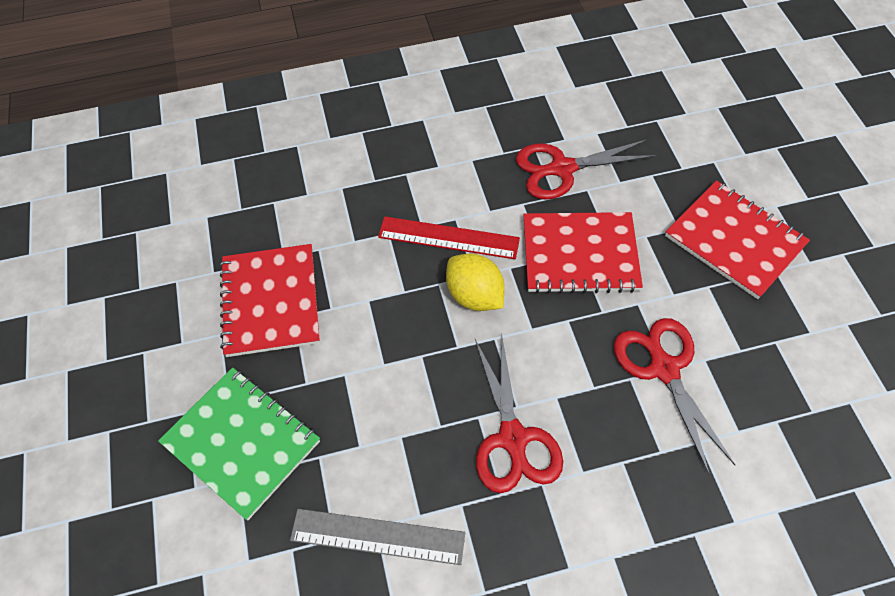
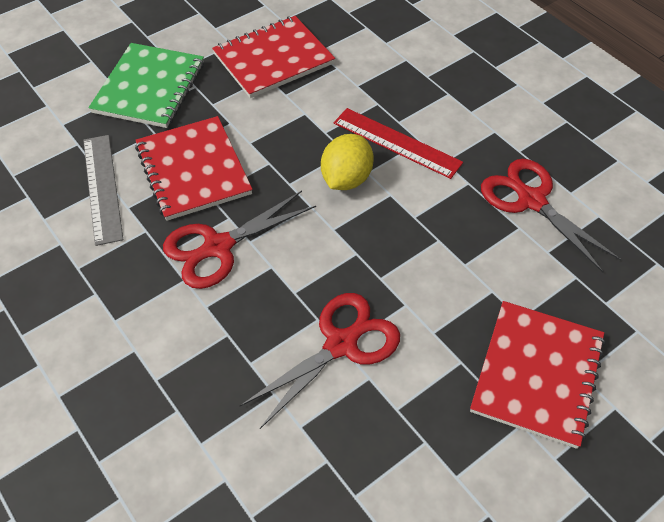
camera: 65 degrees right, 5 degrees down
red ruler [378,216,520,259] -> red ruler turned 45 degrees counterclockwise [334,108,463,179]
red notebook [523,212,643,294] -> red notebook moved to [135,116,253,221]

